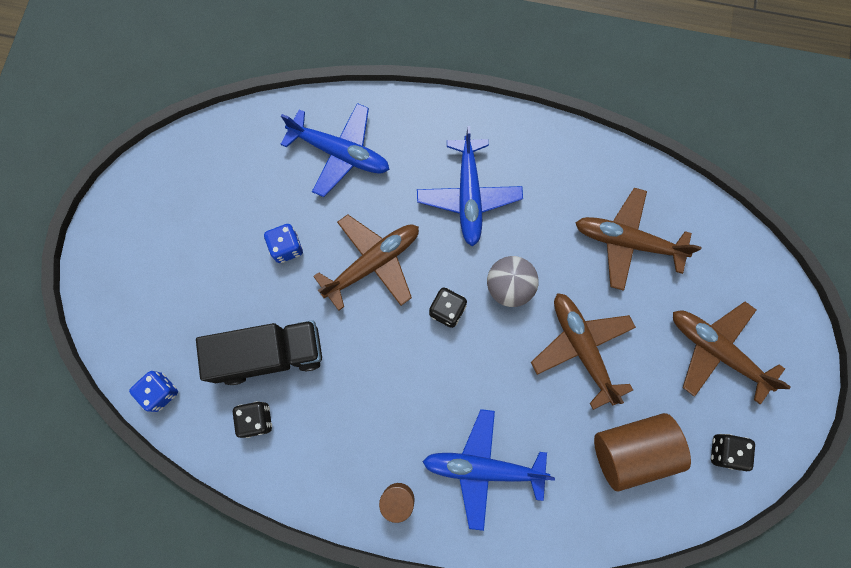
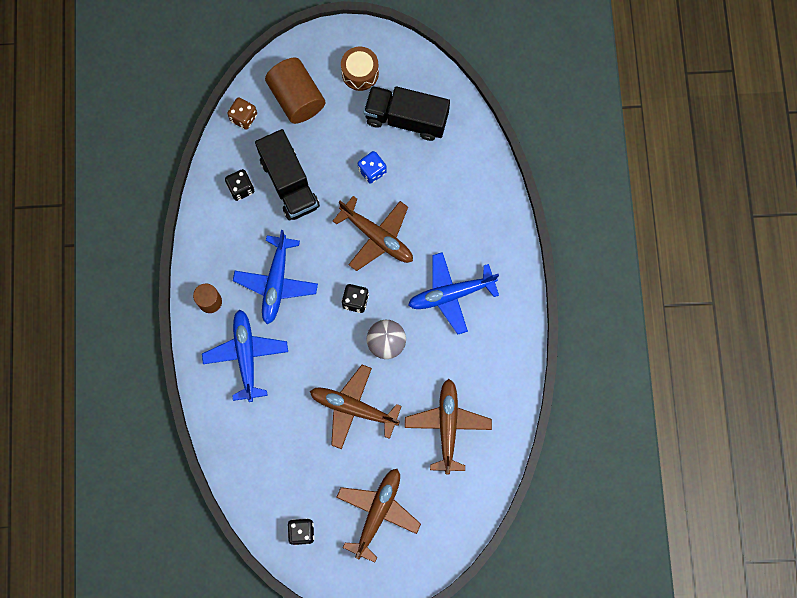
camera: 75 degrees right, 0 degrees up
blue dice [129,371,178,412] -> brown dice [227,97,257,130]
blue plane [280,103,390,197] -> blue plane moved to [233,230,318,324]
brown plane [531,293,636,410] -> brown plane turned 120 degrees counterclockwise [310,365,402,449]
brown cylinder [594,413,691,492] -> brown cylinder moved to [265,58,325,124]
none -> brown drum [341,47,379,91]
none -> black truck [364,86,450,141]

